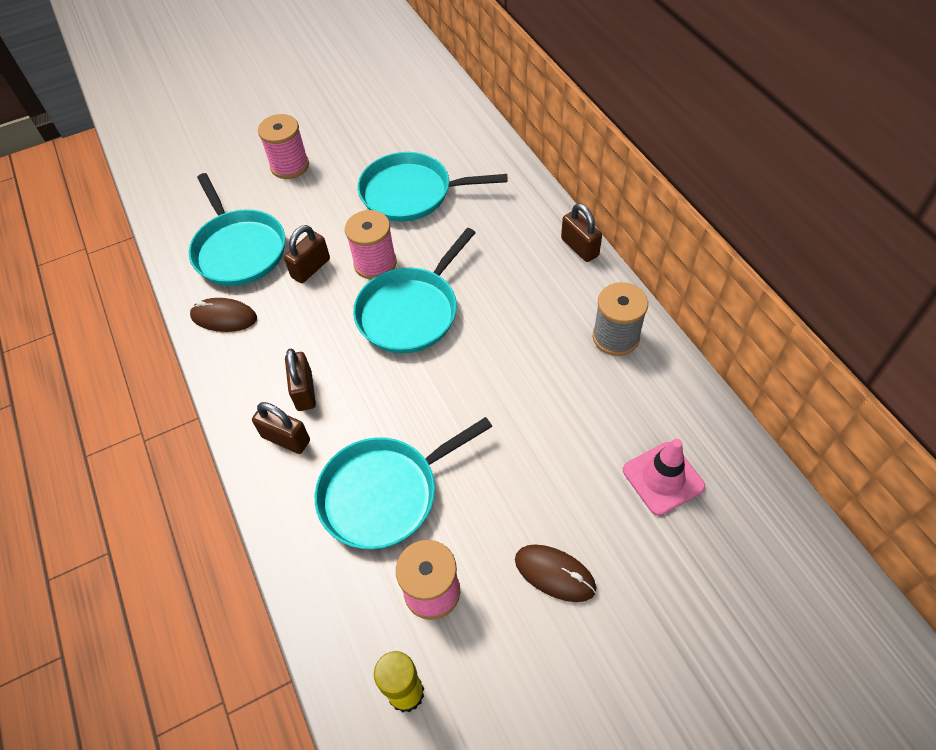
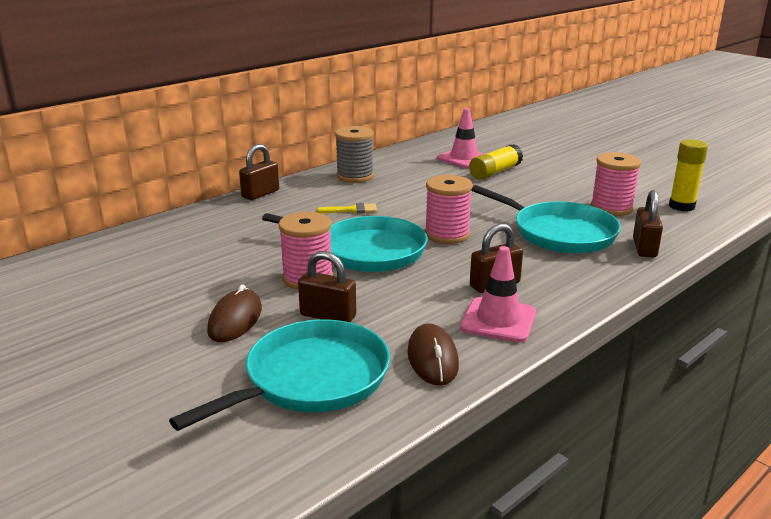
camera: 110 degrees left, 30 degrees down
brown padlock [252,402,310,454] -> brown padlock moved to [633,190,663,258]
pink spool [258,114,309,179] -> pink spool moved to [425,175,473,244]
turquoise pan [357,152,507,222] -> none
brown mouse [515,544,596,602] -> brown mouse moved to [207,284,262,342]
none -> yellow brush [316,203,377,214]
none -> pink traffic cone [460,246,536,342]
none -> yellow glue stick [469,144,523,180]

